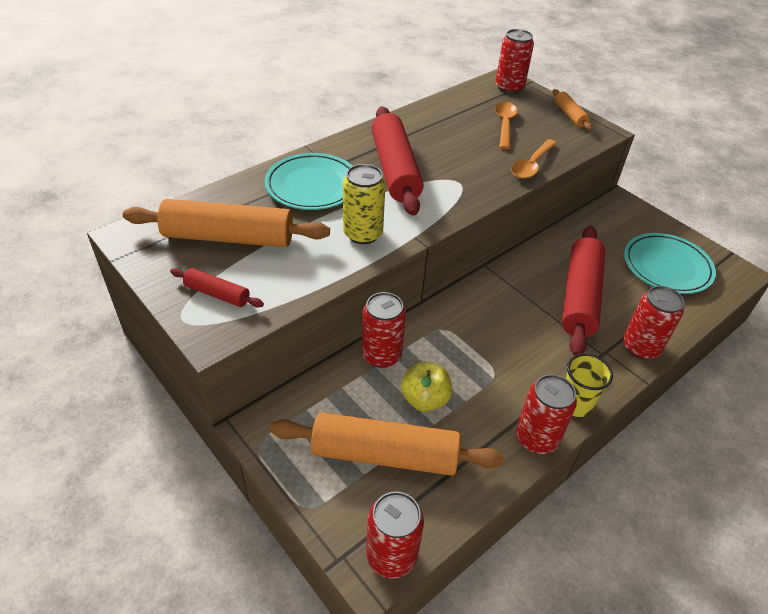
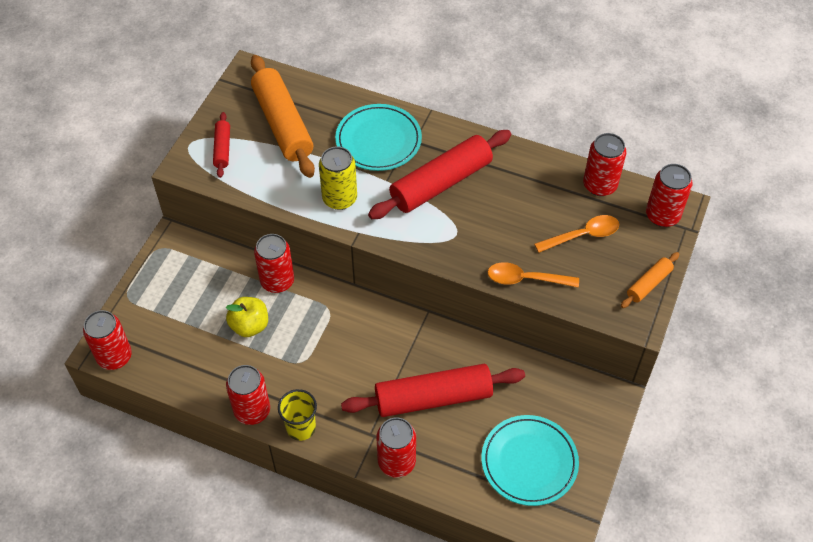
camera: 65 degrees right, 10 degrees up
orange rolling pin [269,412,504,476] -> none
none -> red can [583,133,627,196]

